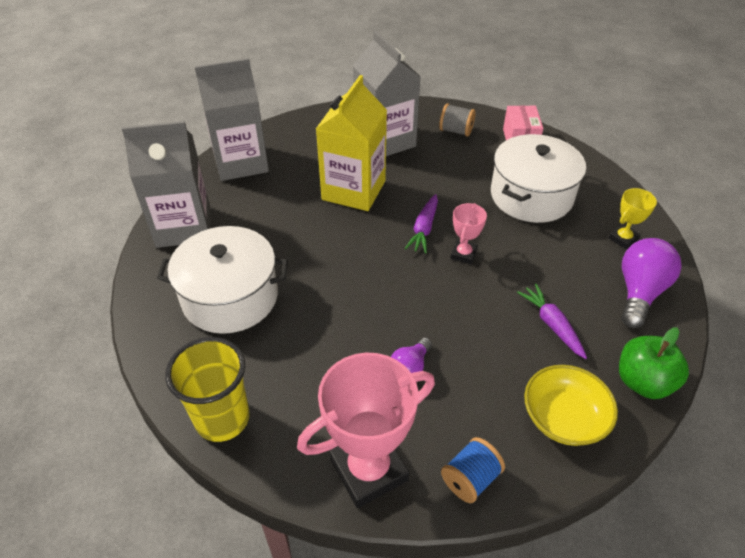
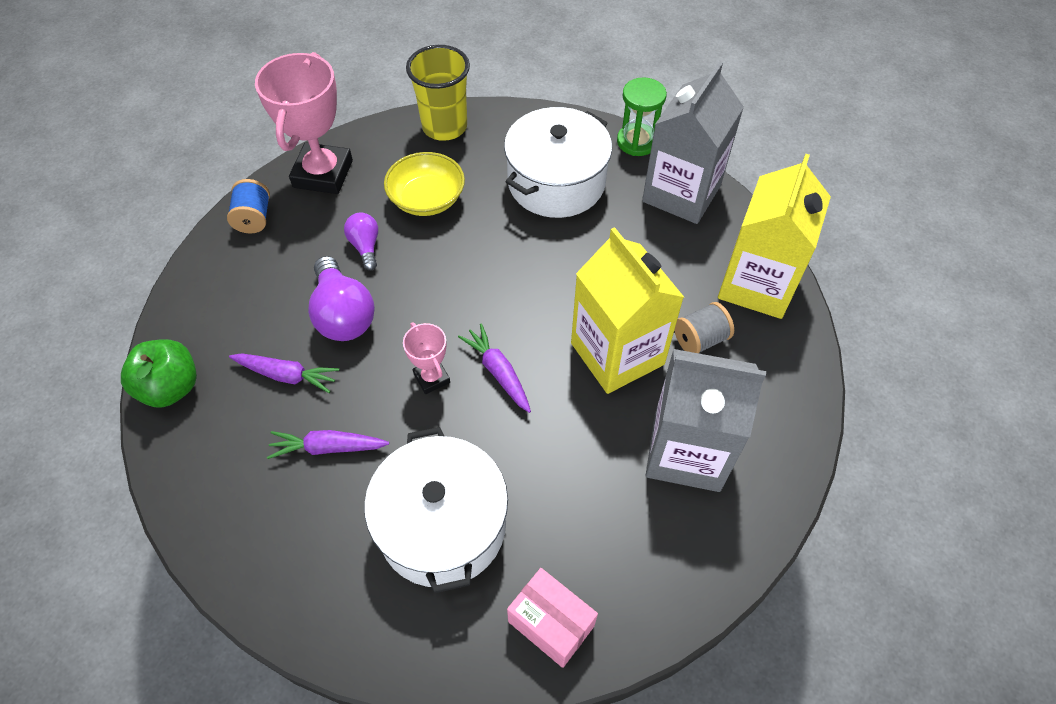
camera: 130 degrees right, 10 degrees up
grey carton [194,58,269,181] -> yellow carton [718,154,831,319]
grey spool [439,103,476,136] -> grey spool moved to [674,302,734,353]
yellow bowl [524,365,618,446] -> yellow bowl moved to [384,152,465,216]
yellow trophy [608,188,657,249] -> none
purple light bulb [621,238,682,328] -> purple light bulb moved to [308,256,375,341]
none -> purple carrot [267,430,389,459]
none -> green hourglass [617,77,667,156]

